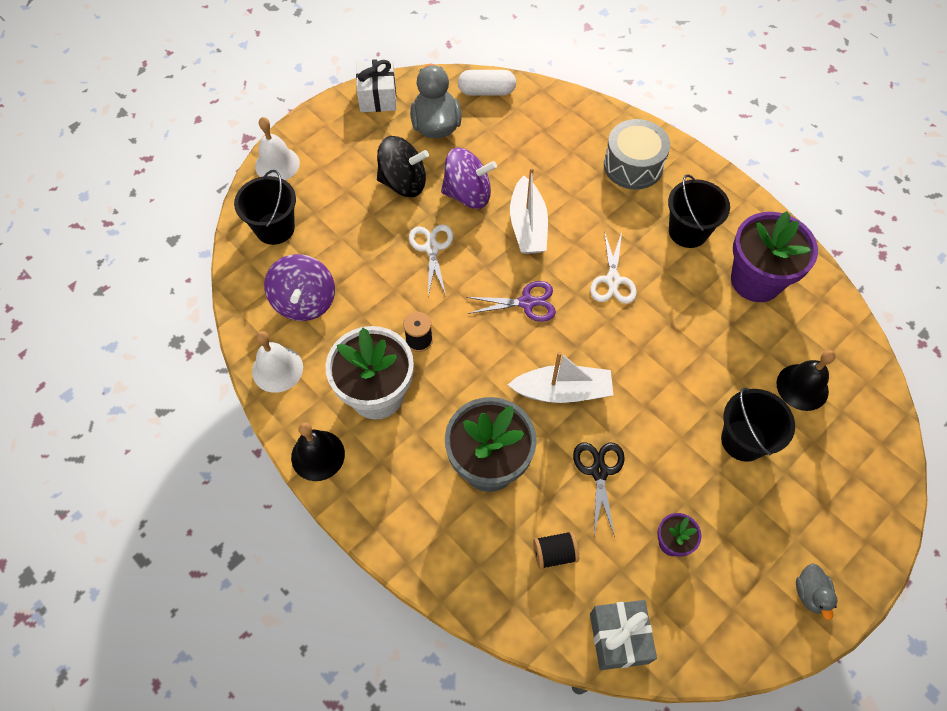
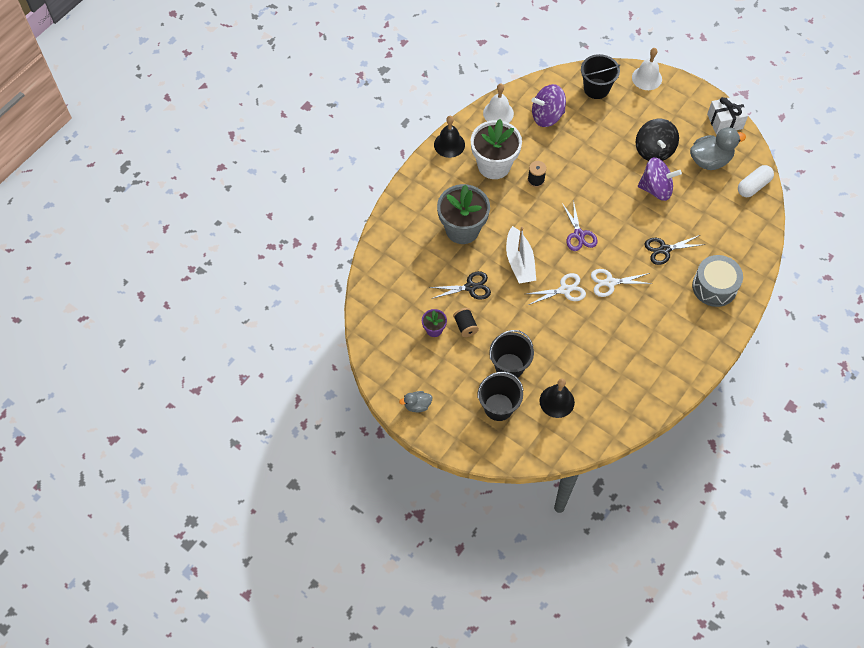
camera: 80 degrees right, 0 degrees up
white scissors [409,224,453,296] -> white scissors moved to [526,273,586,305]
purple spinning top [441,148,497,209] -> purple spinning top turned 75 degrees counterclockwise [638,157,682,201]
white capsule [458,70,516,95] -> white capsule turned 60 degrees clockwise [738,165,774,197]
white boat [510,167,548,254] -> none
black spool [533,531,579,569] -> black spool moved to [453,308,479,337]
grey gift [590,600,657,670] -> none
black bucket [668,174,730,248] -> black bucket moved to [477,372,524,421]
purple flower pot [731,211,818,302] -> none
none -> black scissors [645,235,705,265]

